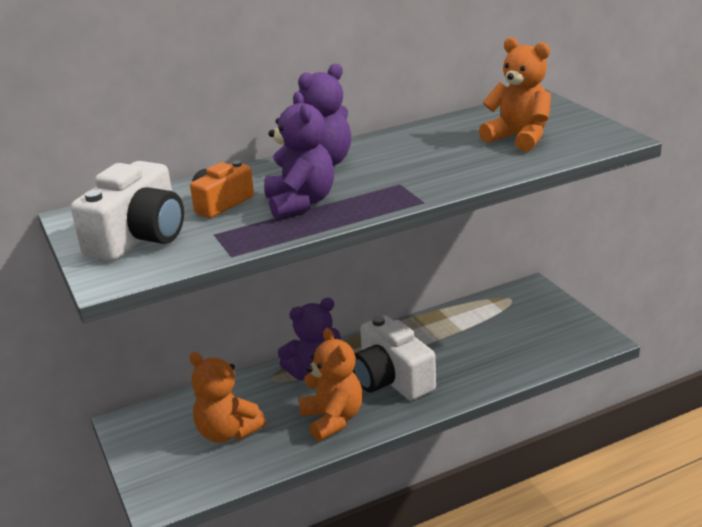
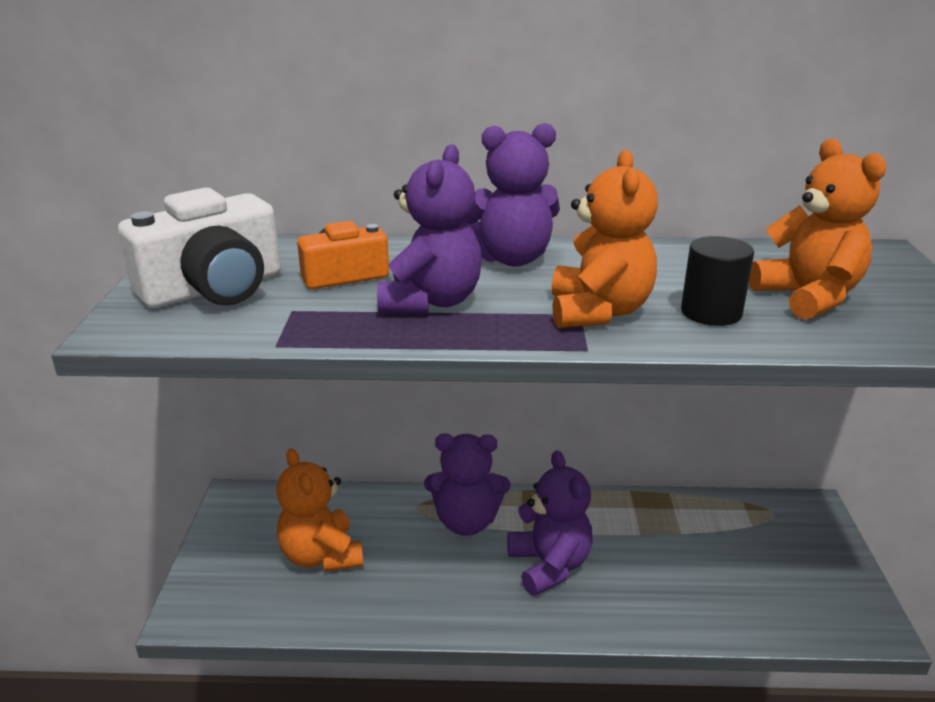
camera: 25 degrees right, 0 degrees up
orange teddy bear [299,328,363,441] -> orange teddy bear moved to [552,150,658,328]
white camera [353,316,436,400] -> purple teddy bear [507,450,593,596]
none -> black cylinder [681,236,754,326]

